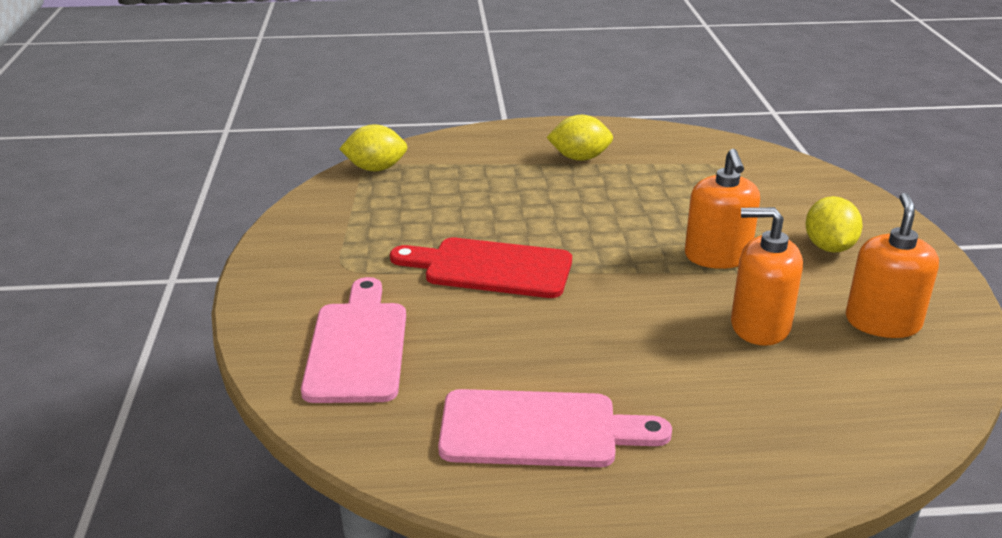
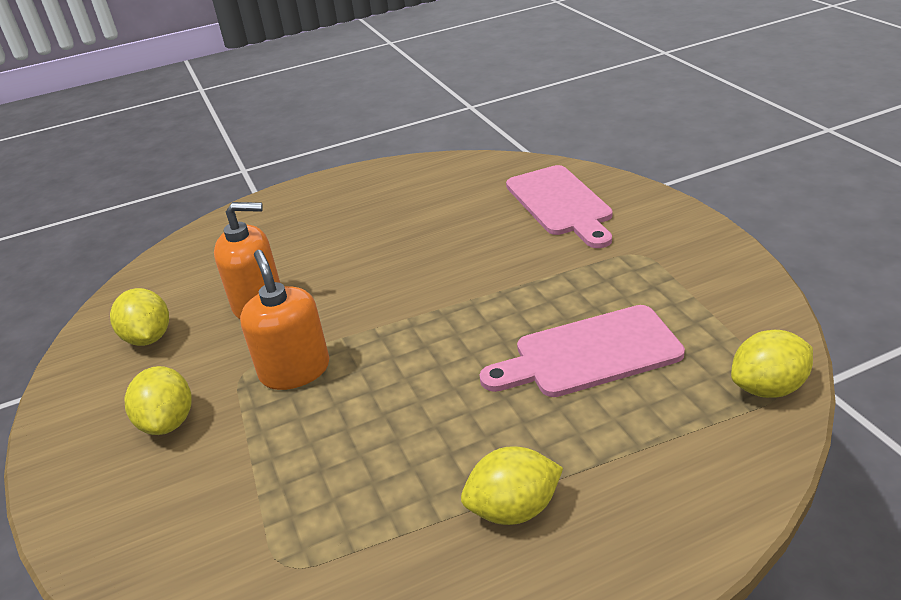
camera: 165 degrees right, 5 degrees up
red cutting board [390,237,572,298] -> none
pink cutting board [438,389,672,467] -> pink cutting board moved to [479,305,685,397]
orange soap dispenser [846,193,939,338] -> yellow lemon [110,288,169,346]

